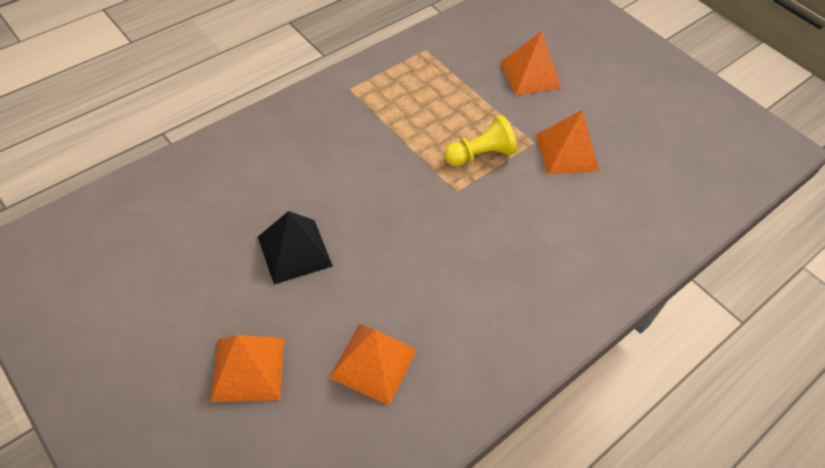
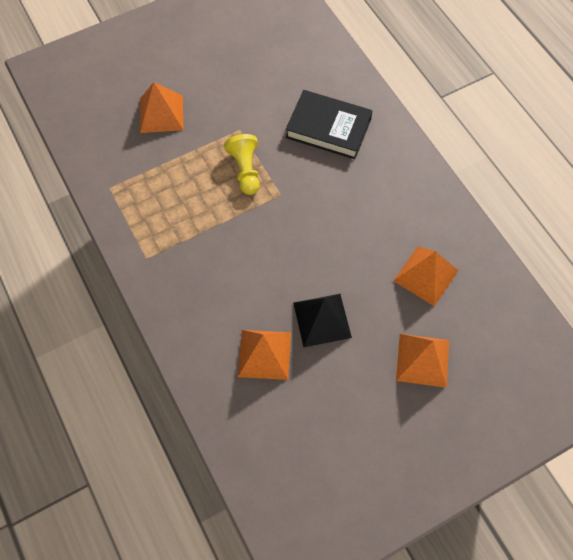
camera: 75 degrees left, 10 degrees up
orange pyramid [536,110,599,174] -> orange pyramid moved to [238,330,291,380]
none -> black book [286,90,373,159]

